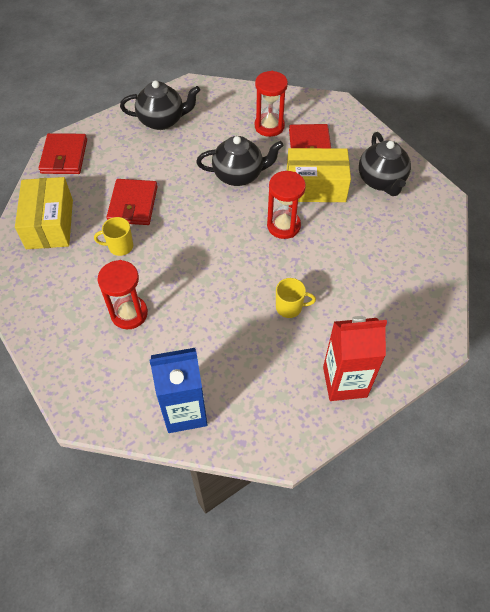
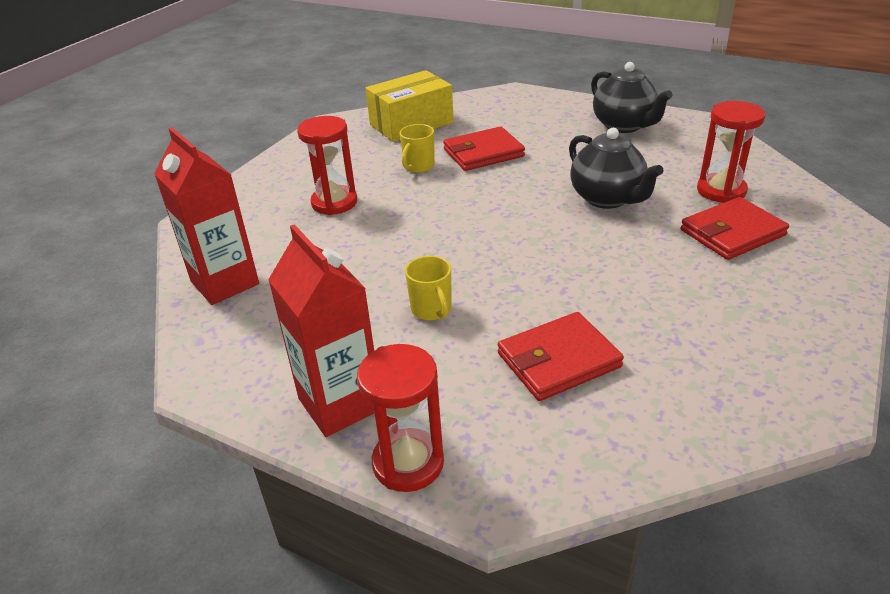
camera: 65 degrees right, 20 degrees down
red wallet [39,133,87,174] -> red wallet moved to [498,312,624,401]
yellow mug [94,217,133,256] -> yellow mug turned 120 degrees counterclockwise [400,124,435,173]
blue carton [149,348,207,433] -> red carton [154,127,259,305]
red hourglass [267,171,306,239] -> red hourglass moved to [357,344,444,492]
yellow box [287,148,351,202] -> none
black teapot [359,132,411,196] -> none

